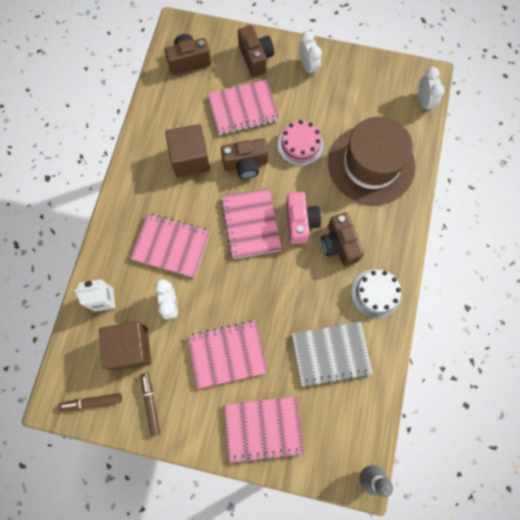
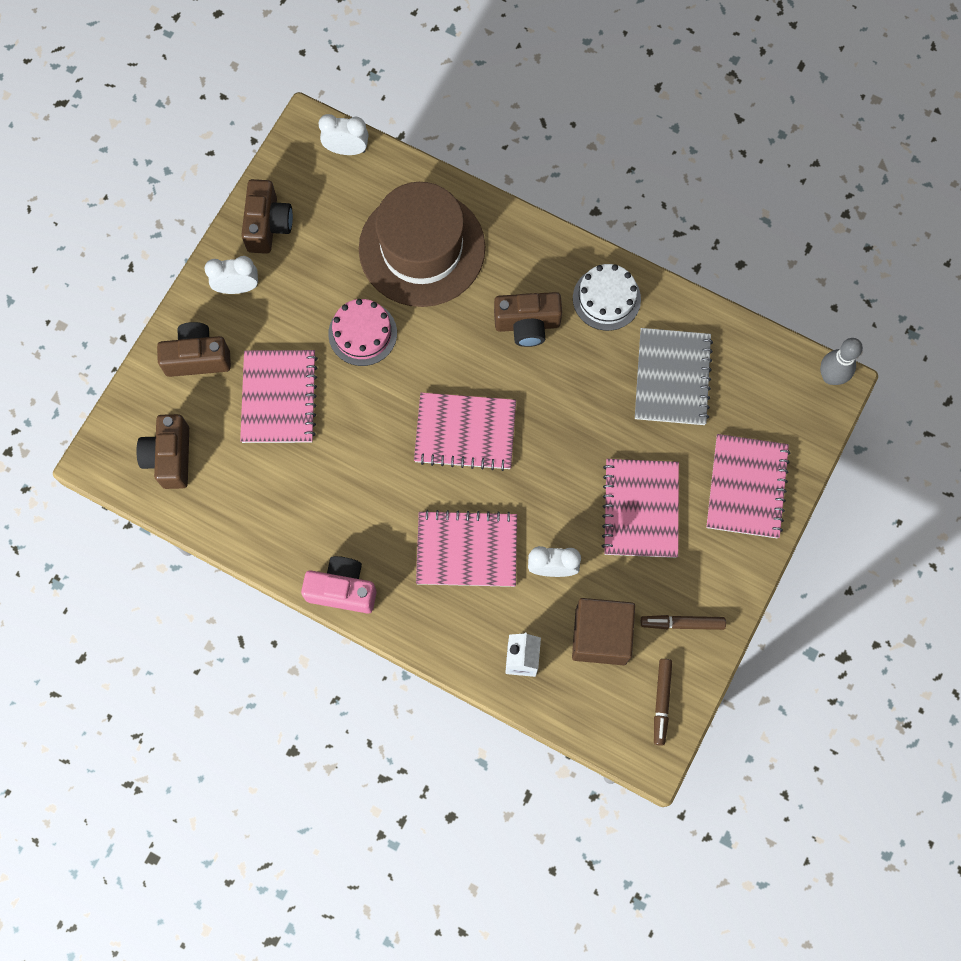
camera: 75 degrees left, 0 degrees up
pink notebook [130,213,210,278] -> pink notebook turned 60 degrees clockwise [416,510,517,587]
brown cube [165,124,210,177] -> none
brown camera [221,138,268,179] -> brown camera moved to [241,179,293,254]
pink camera [286,192,321,244] -> pink camera moved to [301,556,377,614]

